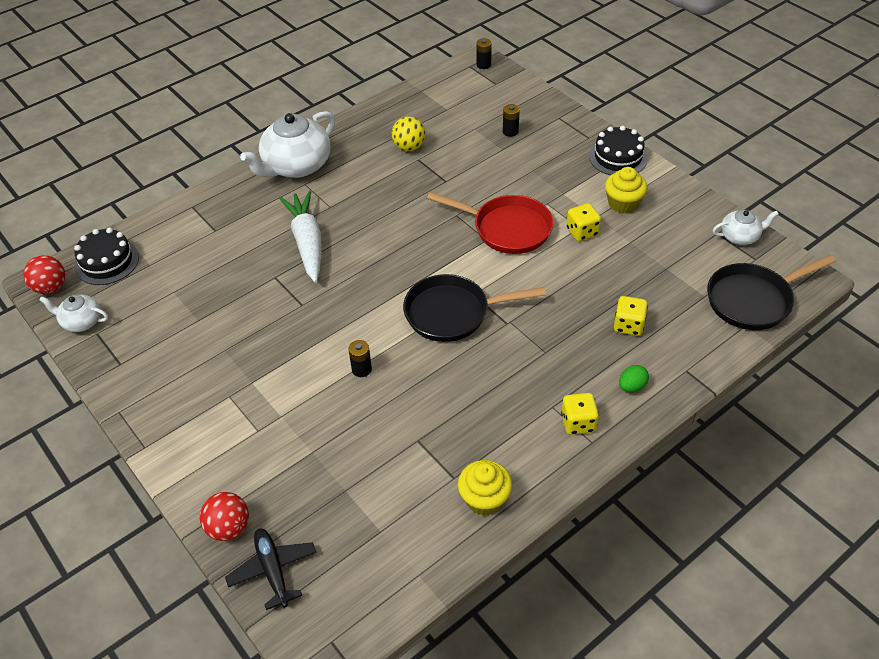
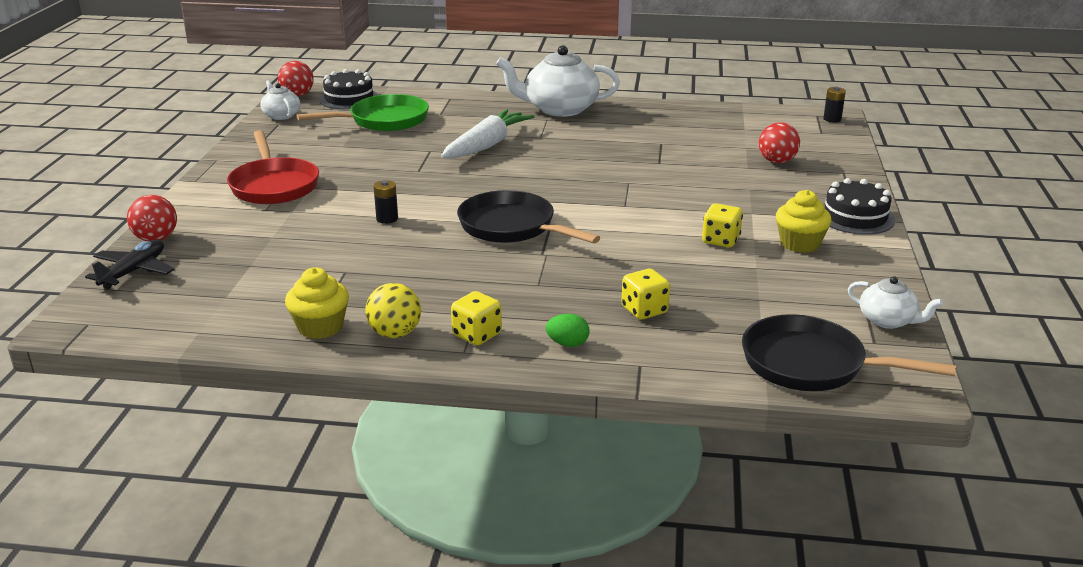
camera: 45 degrees right, 20 degrees down
yellow ball [392,116,426,151] -> yellow ball moved to [365,283,421,338]
red pan [427,192,554,254] -> red pan moved to [227,130,319,204]
black battery [503,104,520,137] -> red ball [759,122,800,163]
none -> green pan [297,94,429,131]

